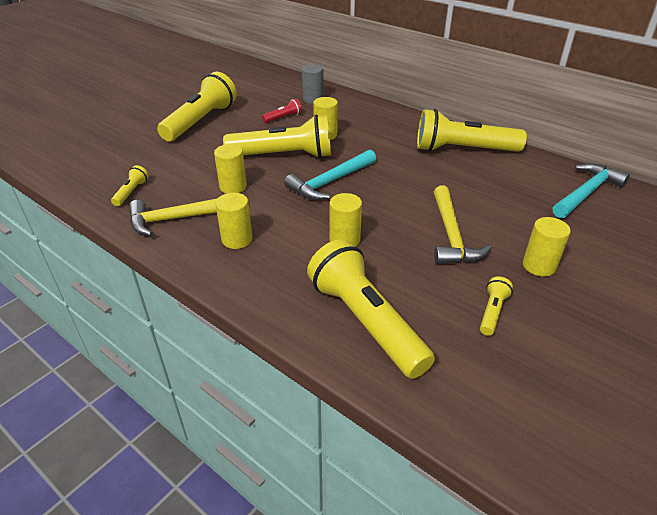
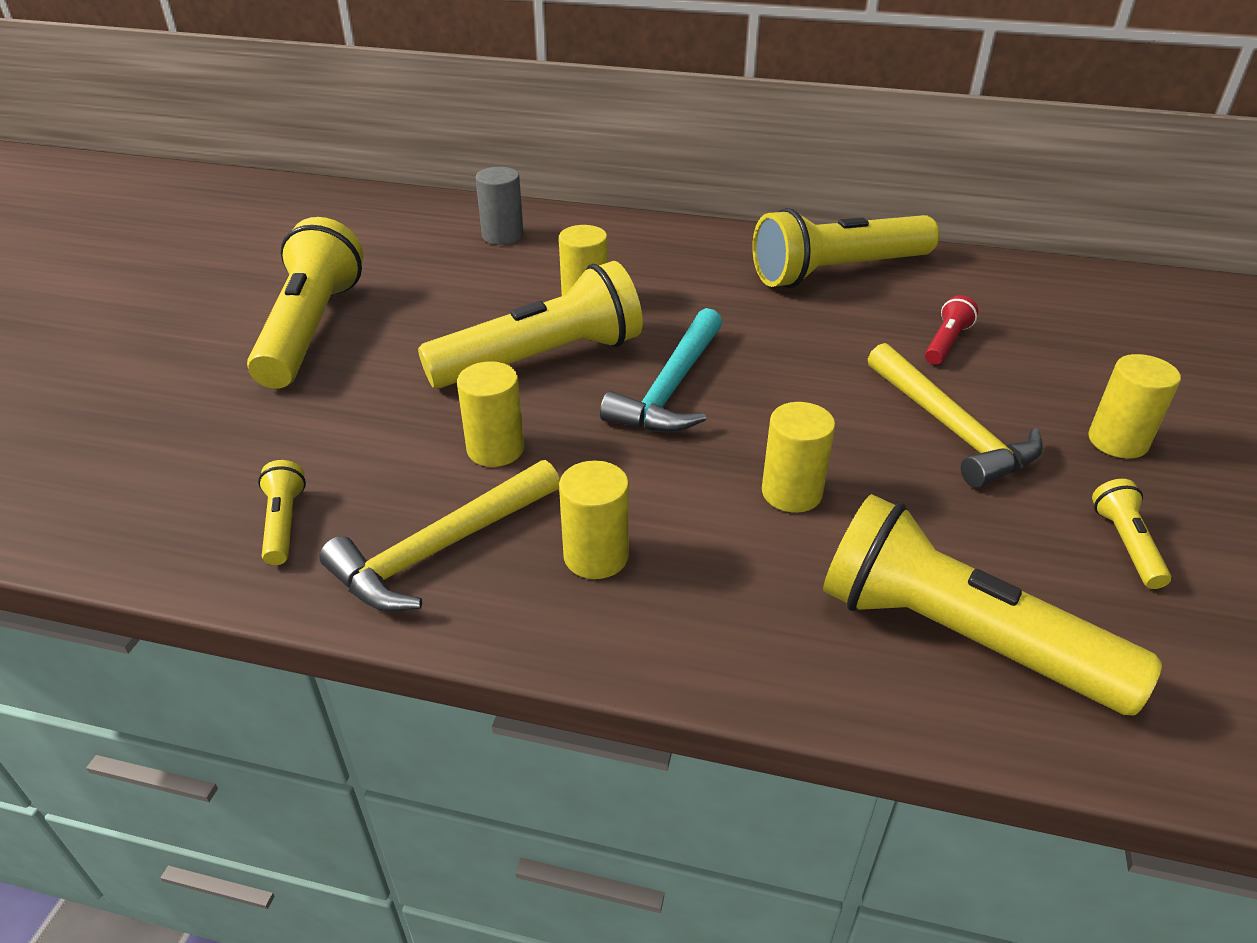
camera: 25 degrees left, 0 degrees up
red flashlight [262,99,302,123] -> red flashlight moved to [925,295,978,365]
turquoise hammer [553,163,630,218] -> none

